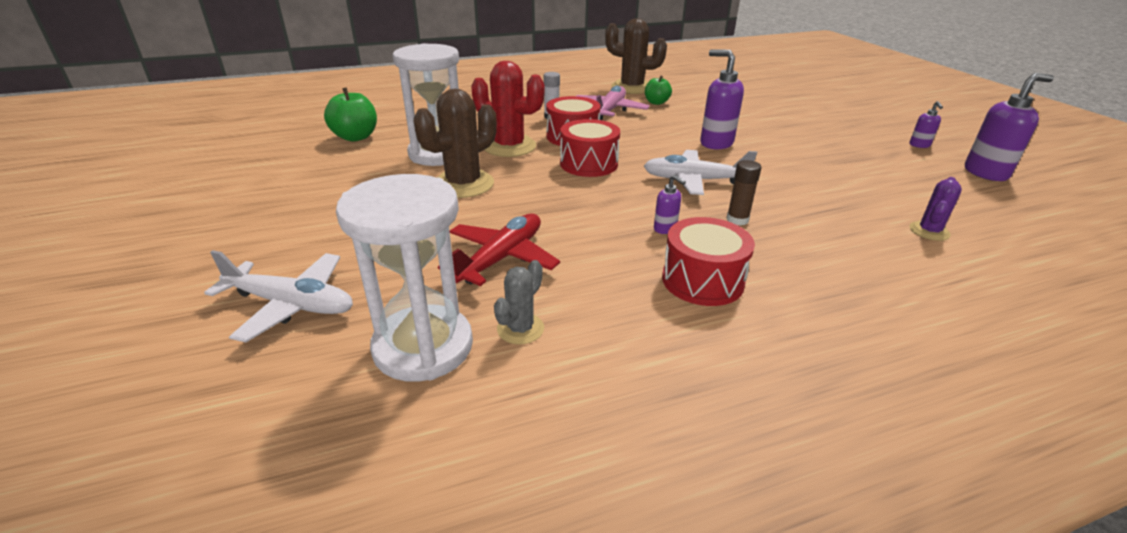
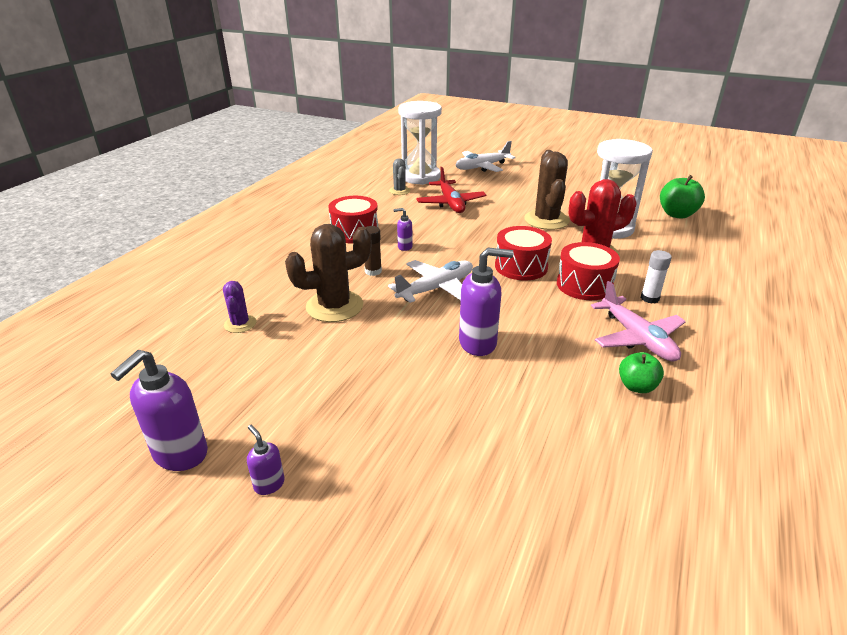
camera: 135 degrees right, 0 degrees up
brown cactus [605,18,667,94] -> brown cactus moved to [285,224,372,322]

